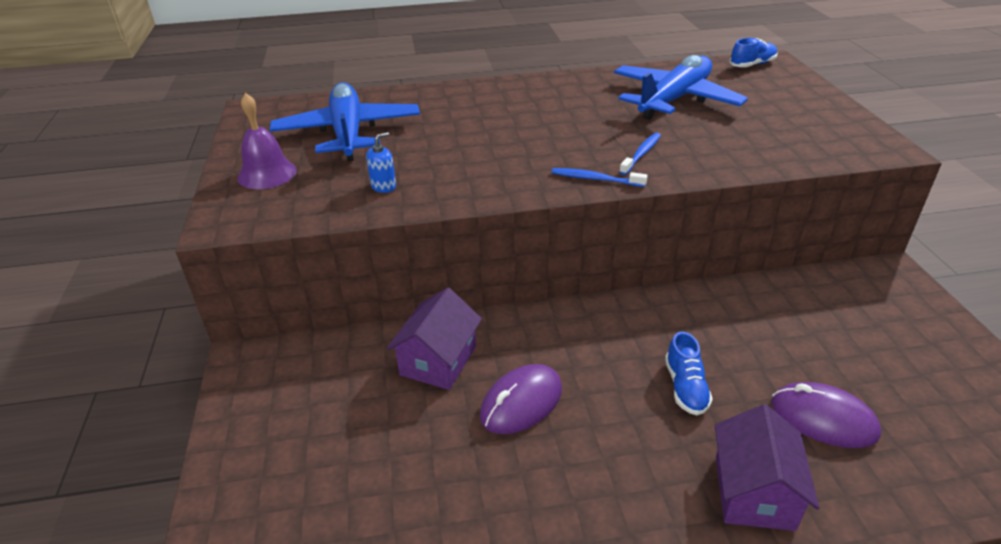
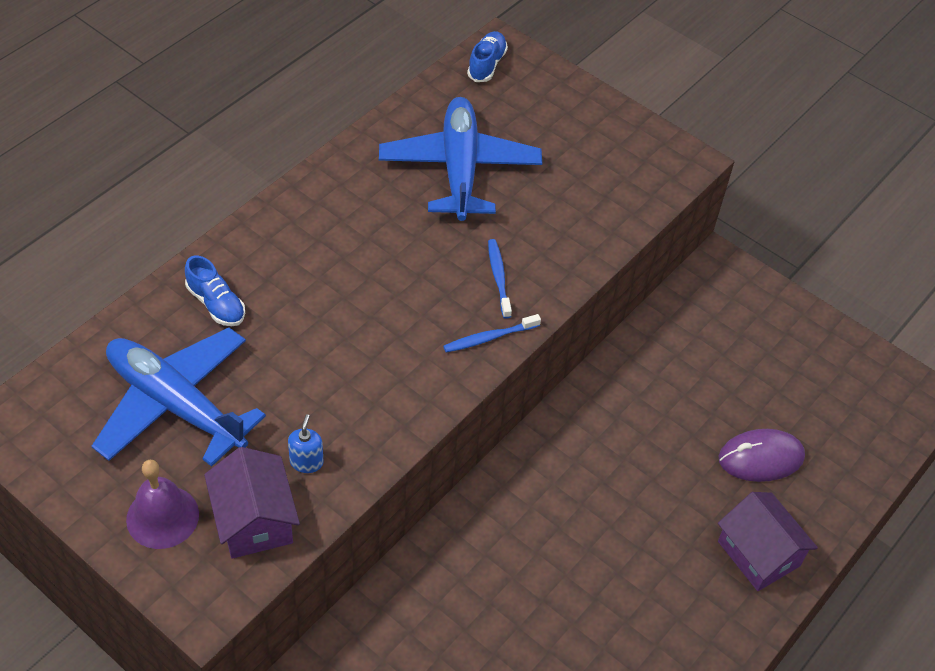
camera: 45 degrees left, 15 degrees up
purple house [387,288,482,390] -> purple house moved to [204,447,300,559]
purple mouse [480,364,562,434] -> none
blue shoe [665,331,713,415] -> blue shoe moved to [185,255,245,326]

